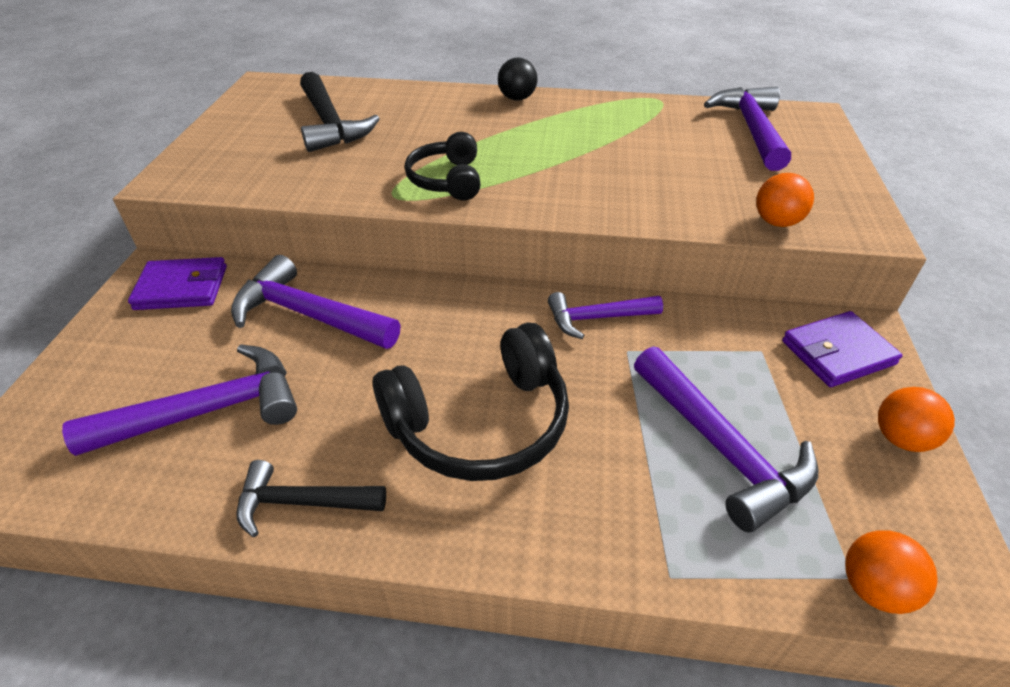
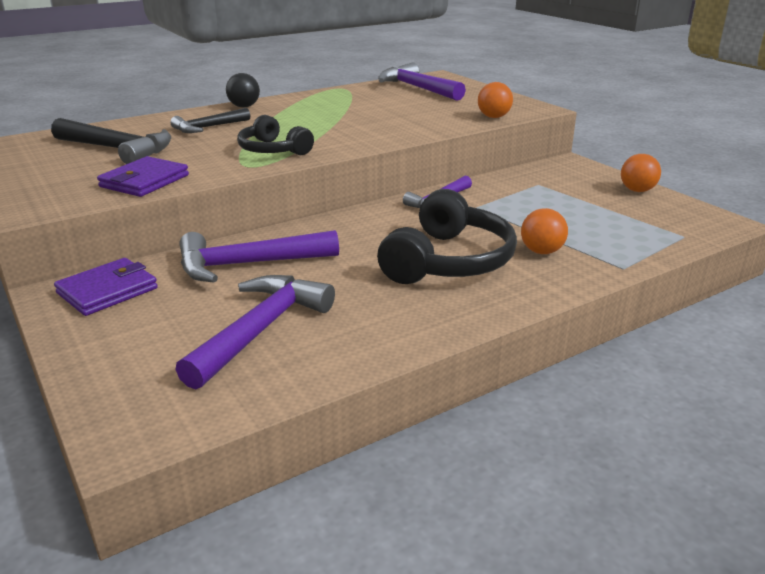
camera: 40 degrees left, 15 degrees down
black hammer [236,460,386,537] -> black hammer moved to [171,108,250,133]
purple hammer [634,346,819,532] -> none
purple wallet [782,311,903,387] -> purple wallet moved to [97,156,189,197]
orange ball [845,530,938,614] -> orange ball moved to [521,208,568,254]

